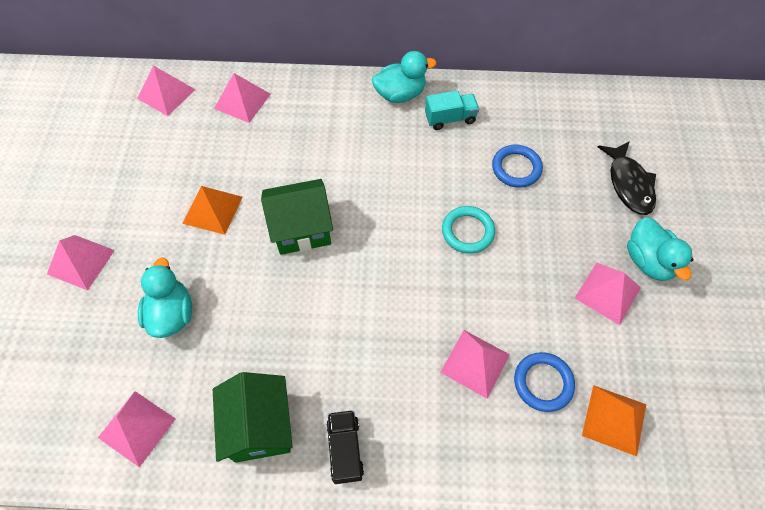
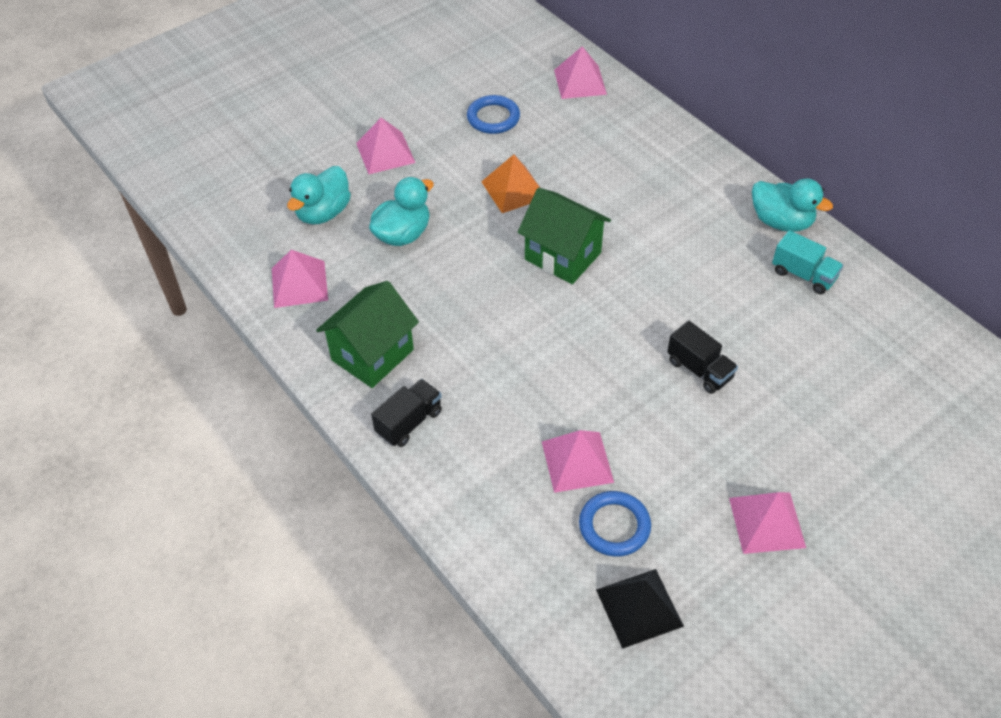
camera: 50 degrees right, 10 degrees down
pink pyramid [214,73,271,123] -> none
turquoise ring [442,206,495,254] -> black truck [667,321,738,394]
blue ring [492,145,543,188] -> blue ring moved to [467,95,520,134]
orange pyramid [582,385,646,456] -> black pyramid [596,569,684,649]
black fish [598,141,656,215] -> none
turquoise duck [627,217,693,281] -> turquoise duck moved to [287,166,351,224]

